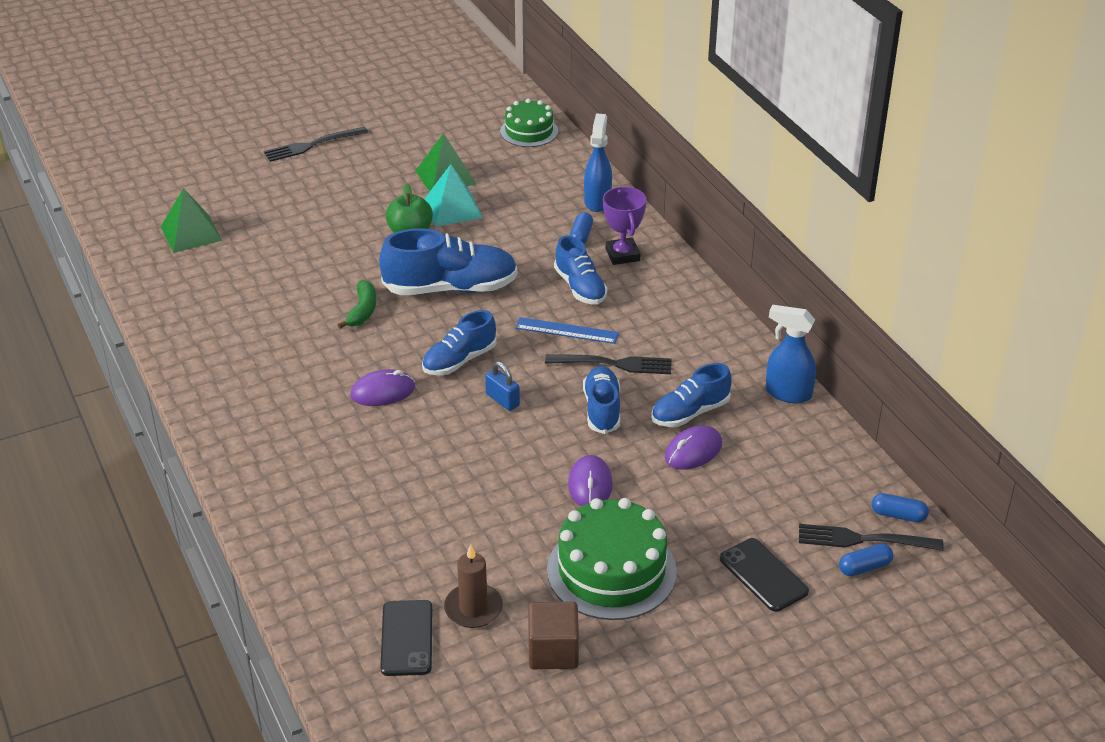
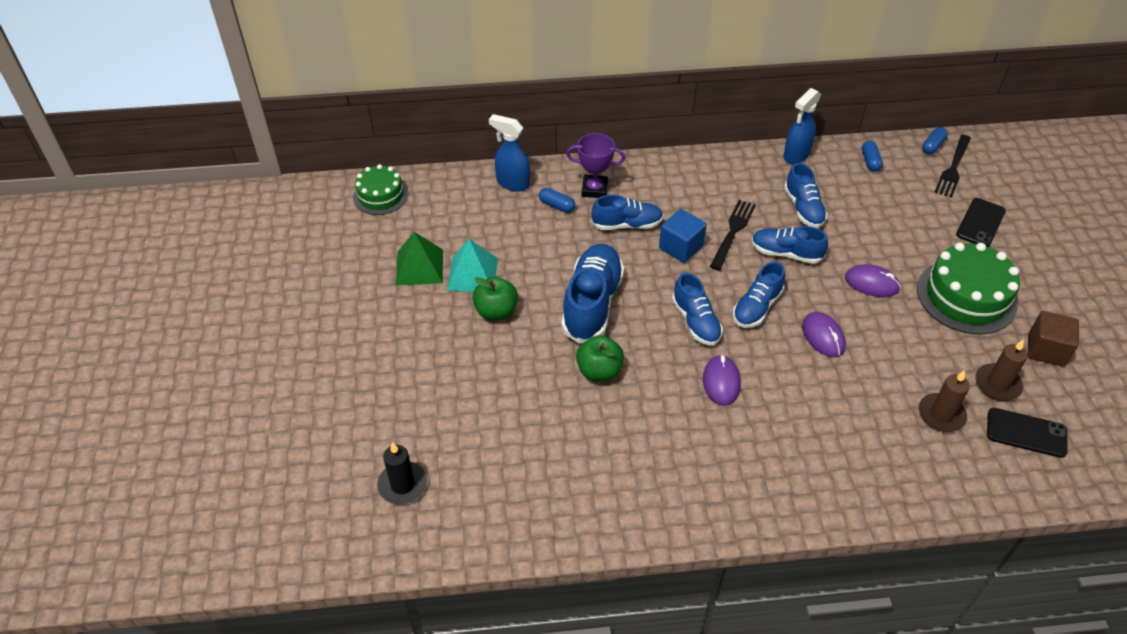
camera: 70 degrees left, 10 degrees up
green pyramid [161,188,223,253] -> black candle [377,442,427,505]
black fork [264,127,368,162] -> none
green banana [337,280,376,329] -> green apple [576,335,624,381]
blue padlock [485,361,520,411] -> blue shoe [733,261,785,328]
blue ruler [515,317,619,344] -> blue cube [659,209,707,263]
purple mouse [665,425,722,470] -> purple mouse moved to [802,312,846,357]
black phone [720,538,809,612] -> black phone turned 45 degrees counterclockwise [956,198,1006,247]
blue capsule [839,544,894,576] -> blue capsule moved to [862,141,883,172]
none -> brown candle [919,370,970,432]

